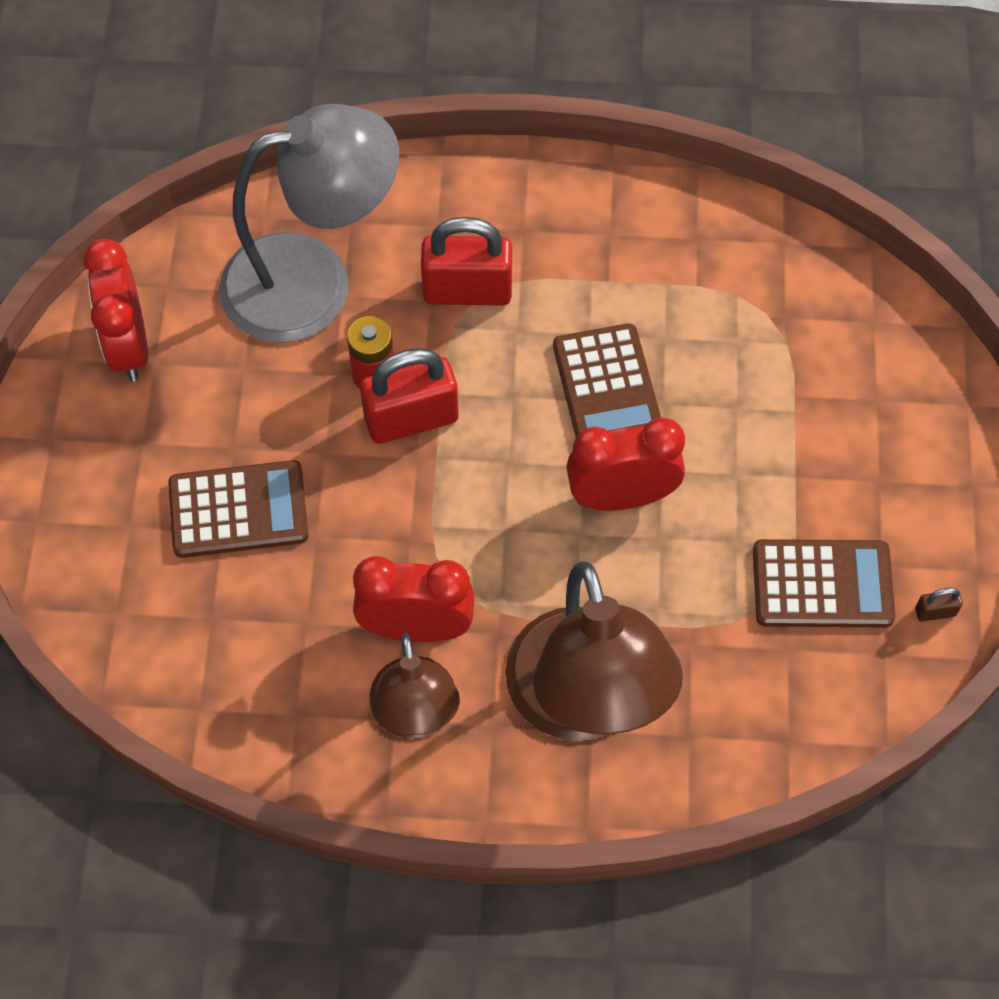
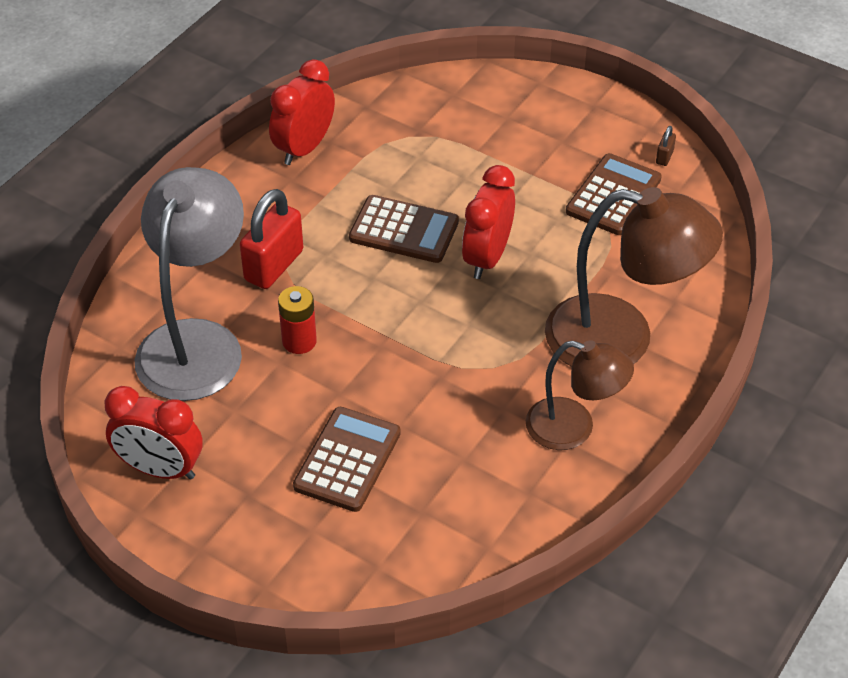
camera: 60 degrees left, 15 degrees down
red clock [353,556,475,642] -> red clock moved to [269,59,335,165]
red padlock [360,348,459,444] -> none

